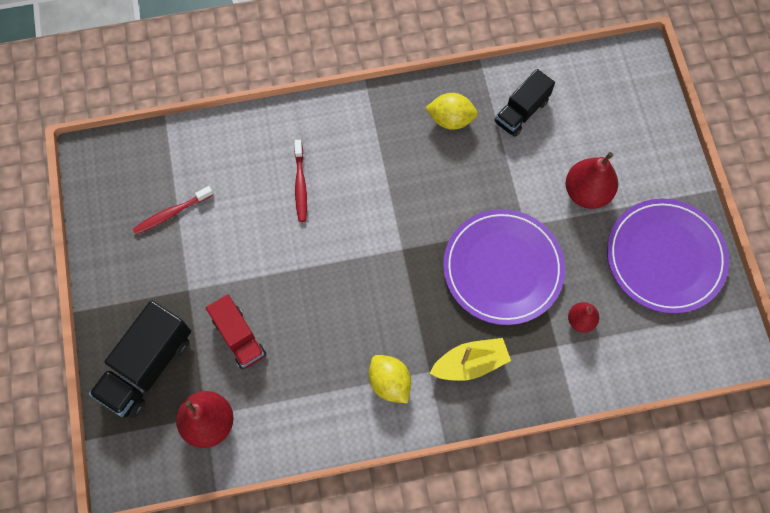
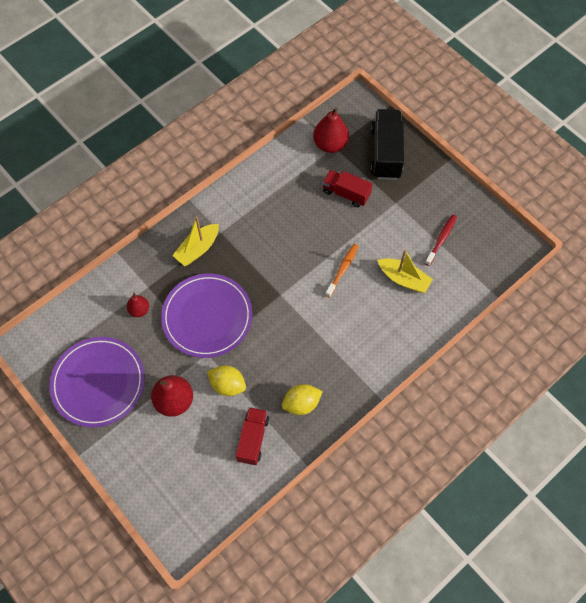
camera: 150 degrees right, 5 degrees down
red toothbrush [294,140,307,222] -> none
yellow lemon [369,355,411,404] -> yellow lemon moved to [207,365,246,396]
black truck [494,69,555,137] -> red truck [236,407,269,465]
none -> orange toothbrush [325,244,359,298]
none -> yellow boat [377,249,433,293]

